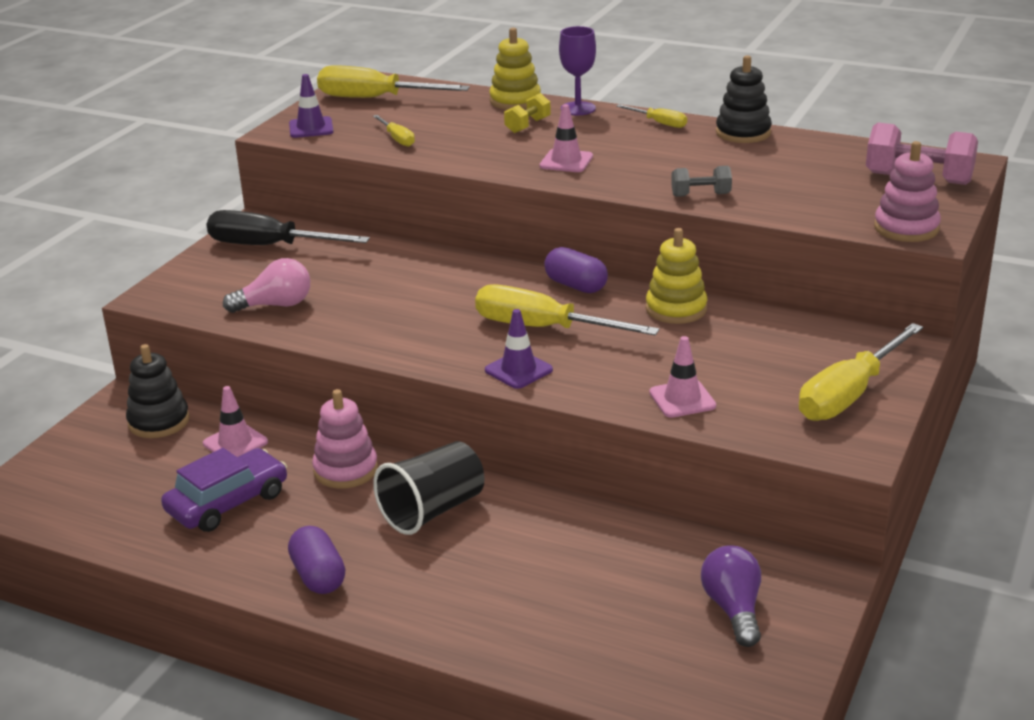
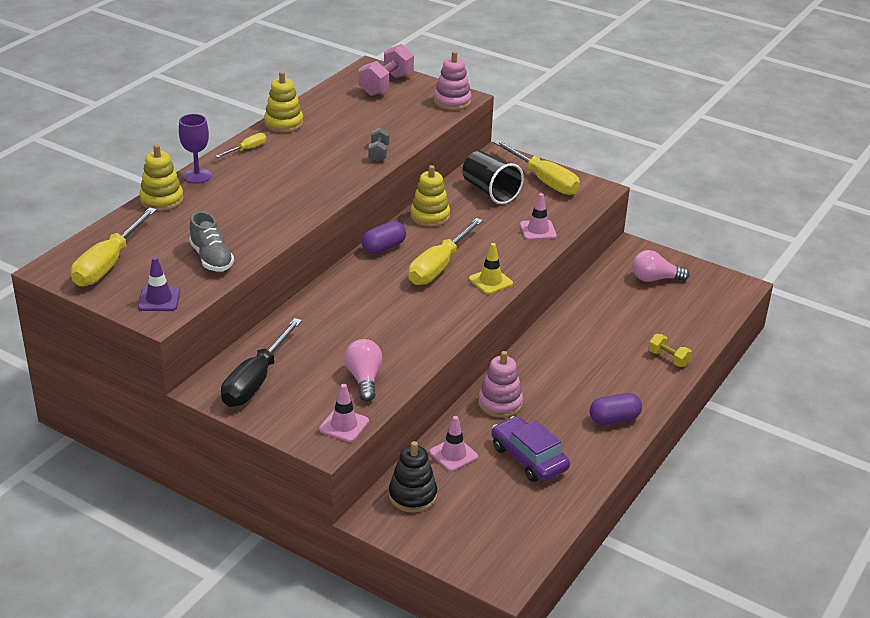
camera: 85 degrees left, 5 degrees up
yellow screwdriver [373,115,415,147] -> grey shoe [189,211,234,272]
black cup [373,441,484,535] -> black cup moved to [462,151,524,204]
purple traffic cone [485,309,553,389] -> yellow traffic cone [469,243,513,294]
yellow dumbbell [504,93,551,133] -> yellow dumbbell moved to [648,334,692,367]
pink traffic cone [539,104,593,172] -> pink traffic cone moved to [319,384,369,442]
purple light bulb [701,545,761,647] -> pink light bulb [632,250,690,282]
black stacking toy [716,55,772,143] -> yellow stacking toy [264,71,303,133]

